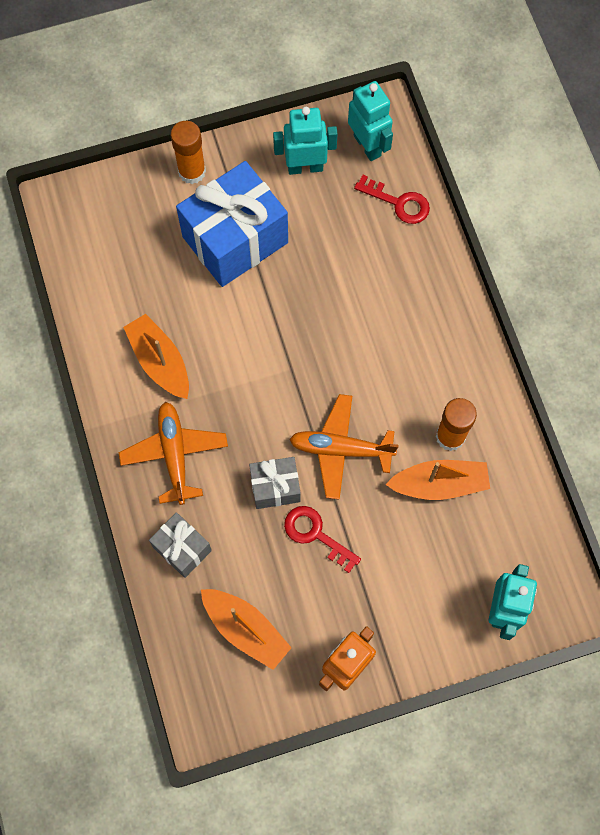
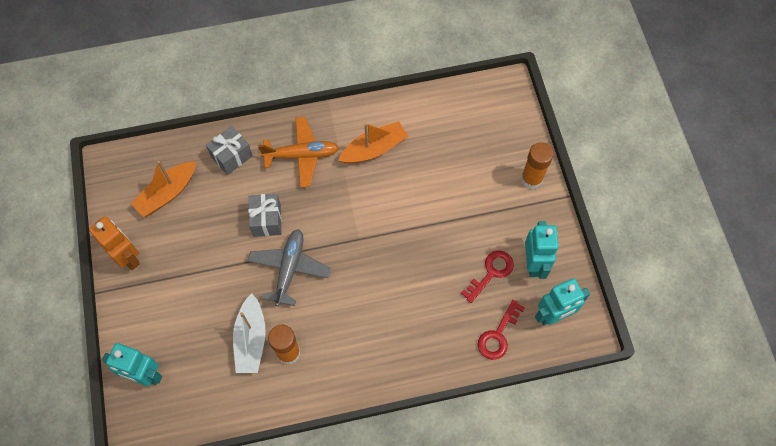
camera: 95 degrees right, 5 degrees down
blue gift [176,161,288,287] -> none
red key [284,506,361,573] -> red key moved to [461,250,514,303]
orange plane [289,394,398,500] -> grey plane [248,229,331,307]
orange boat [385,460,490,500] -> white boat [233,294,266,373]

